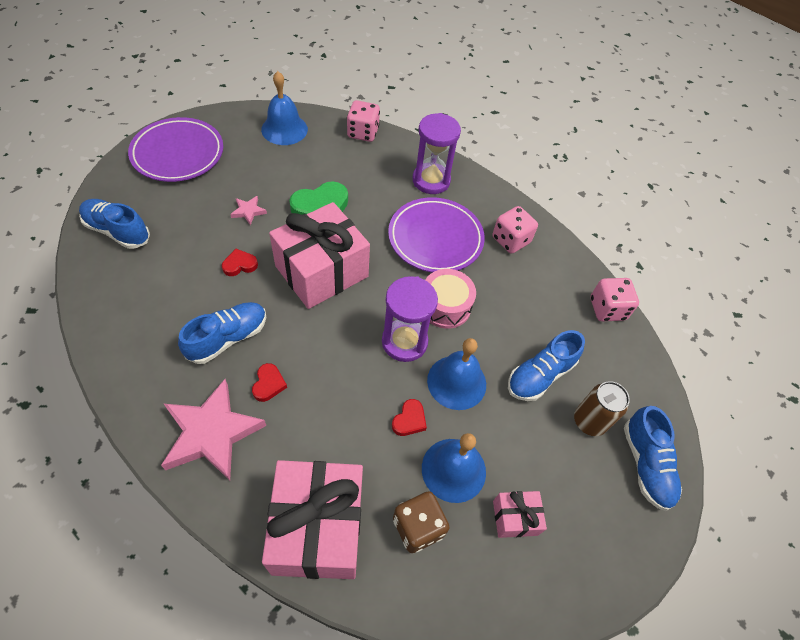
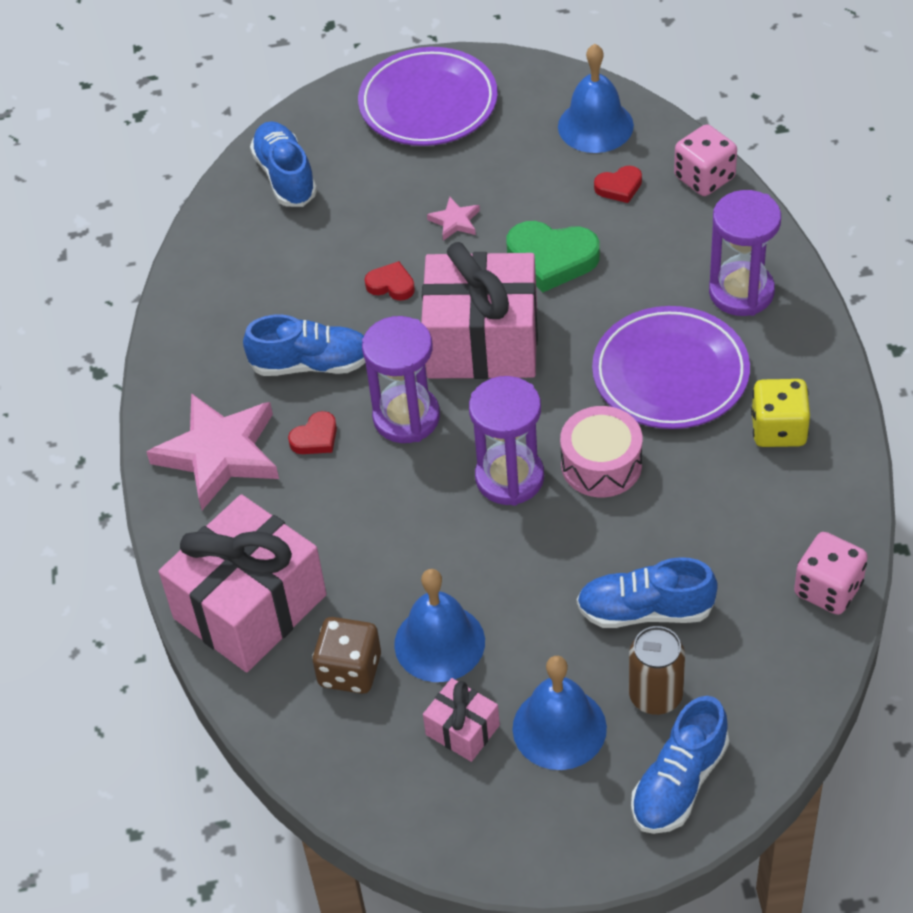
camera: 50 degrees right, 5 degrees down
red heart [392,399,427,436] -> red heart moved to [594,166,642,203]
blue bell [427,338,486,410] -> blue bell moved to [512,656,607,770]
pink dice [493,206,538,254] -> yellow dice [751,379,810,447]
none -> purple hourglass [362,316,440,443]

